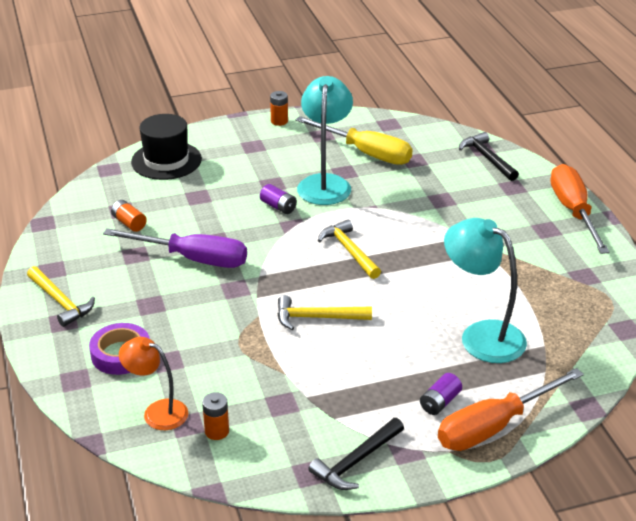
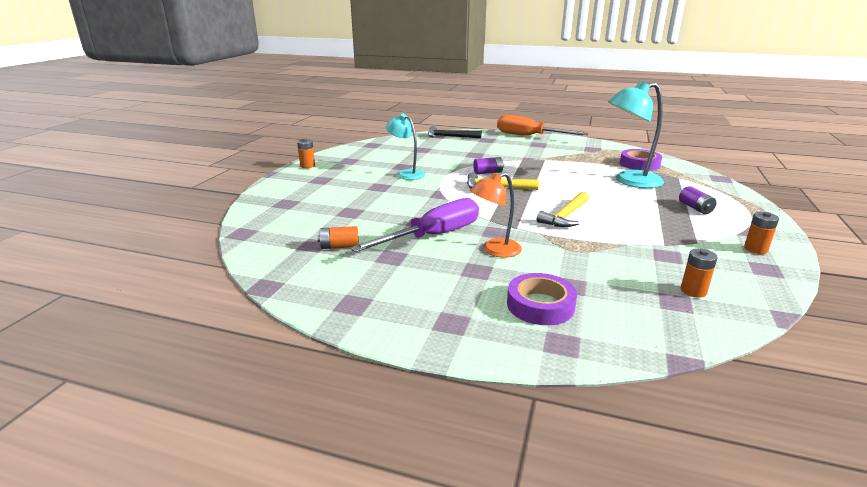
camera: 55 degrees left, 10 degrees down
yellow hammer [27,266,95,327] -> none
orange lamp [119,337,188,430] -> orange lamp moved to [470,172,522,258]
black hat [131,114,202,180] -> none
purple battery [260,184,297,214] -> purple battery moved to [473,157,504,174]
yellow screwdriver [295,116,413,165] -> none
turquoise lamp [297,76,353,205] -> turquoise lamp [386,113,425,180], size x0.64
black hammer [308,418,404,490] -> orange battery [744,212,779,254]
orange screwdriver [438,368,584,451] -> none
none -> purple tape [620,149,662,171]

